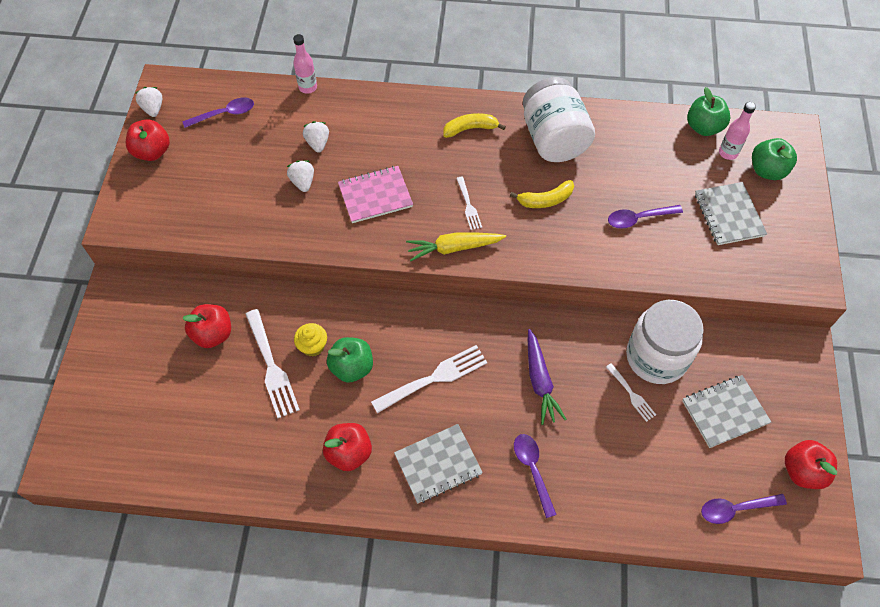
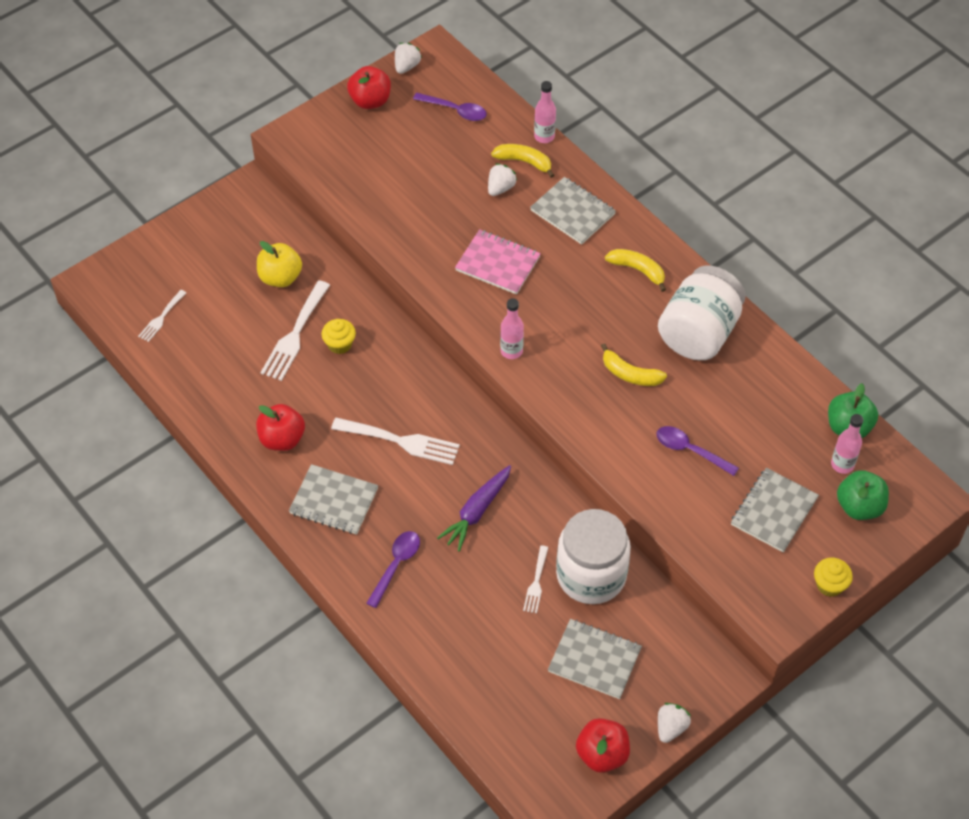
camera: 45 degrees right, 5 degrees down
red apple [183,304,231,348] -> yellow apple [257,241,302,287]
white strawberry [287,160,314,192] -> white strawberry moved to [658,703,691,743]
green apple [327,337,373,383] -> none
yellow carrot [406,233,506,261] -> pink bottle [500,298,524,359]
white fork [456,177,482,230] -> white fork moved to [138,290,186,342]
purple spoon [701,494,787,524] -> none
none -> yellow banana [491,144,554,178]
none -> grey notebook [530,177,616,245]
none -> yellow cupcake [814,558,853,597]

